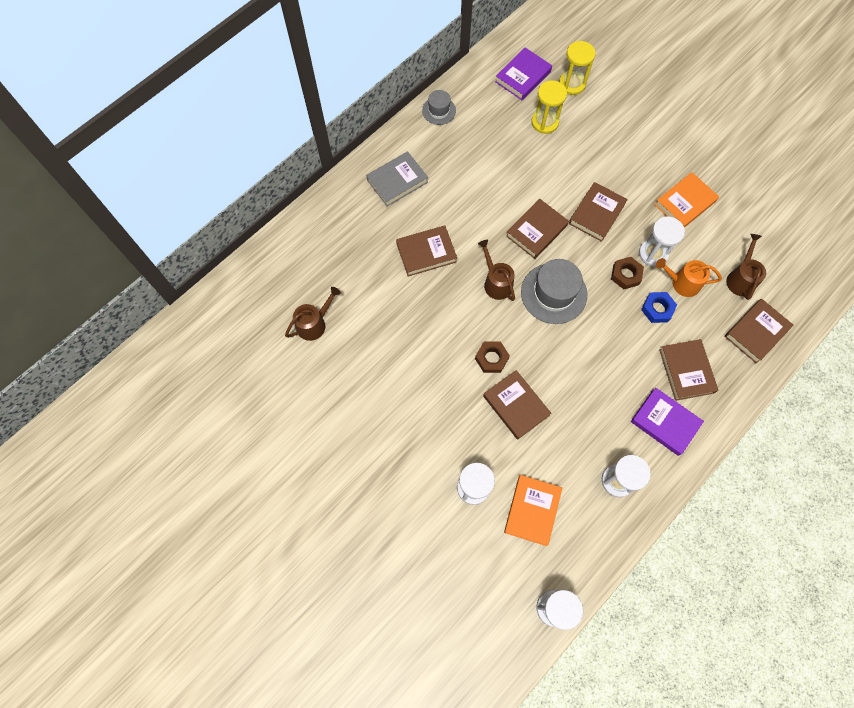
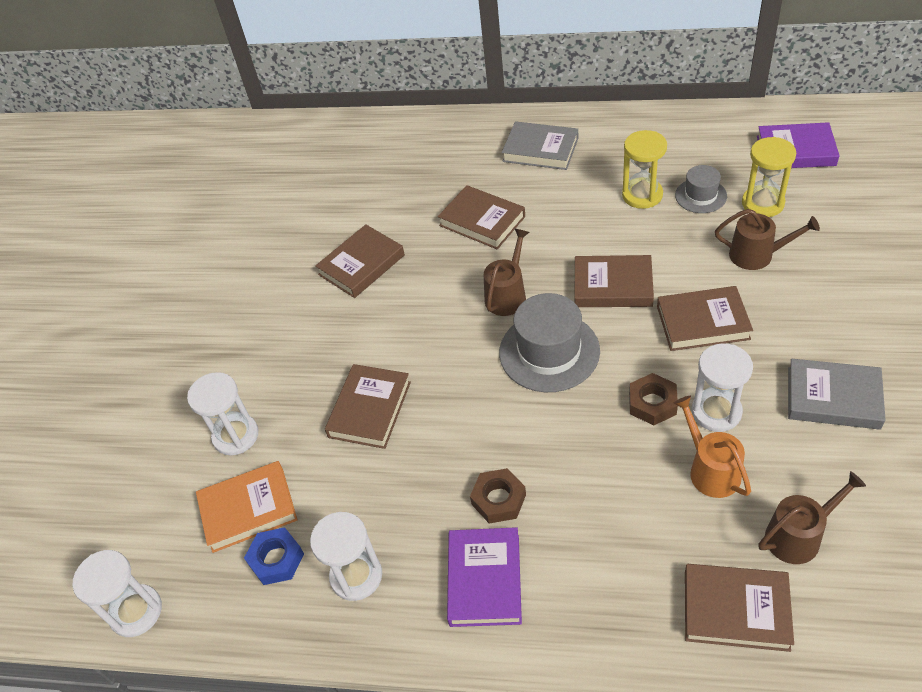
camera: 60 degrees right, 20 degrees down
brown watering can [285,287,341,341] -> brown watering can moved to [715,209,820,270]
grey hat [422,90,456,125] -> grey hat moved to [675,165,727,213]
brown nut [475,342,510,373] -> brown nut moved to [470,468,526,524]
yellow hourglass [559,41,596,95] -> yellow hourglass moved to [622,130,667,209]
blue nut [641,292,677,323] -> blue nut moved to [244,527,304,585]
orange book [654,172,719,228] -> grey book [788,359,886,430]
brown book [659,339,718,401] -> brown book moved to [315,224,405,298]

